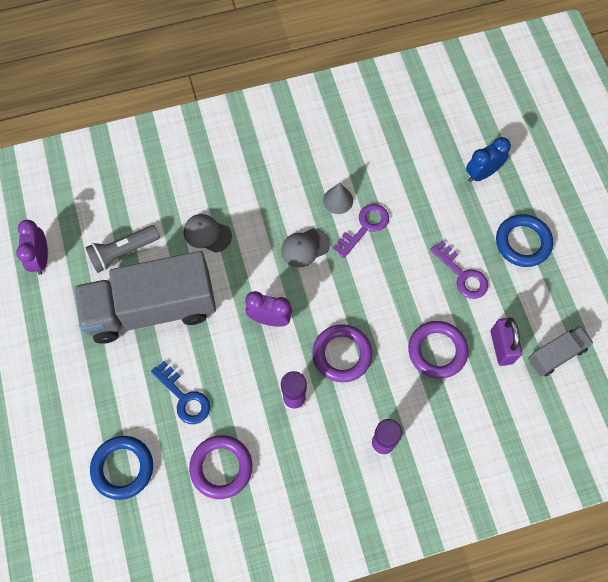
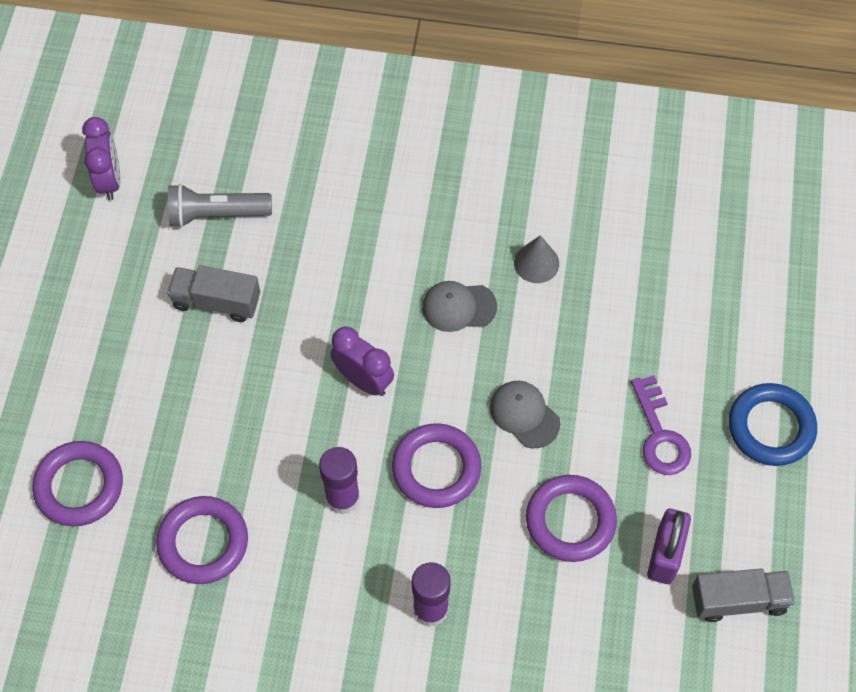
camera: 25 degrees right, 5 degrees down
purple clock [16,220,48,275] -> purple clock turned 150 degrees clockwise [82,117,120,200]
grey truck [74,251,216,344] -> grey truck [167,265,260,322], size x0.46
blue ring [90,436,153,500] -> purple ring [32,441,123,526]
blue key [151,361,210,424] -> none
grey cap [184,214,232,253] -> grey cap moved to [490,381,560,448]
purple key [333,204,389,258] -> none
blue clock [466,137,511,182] -> none

